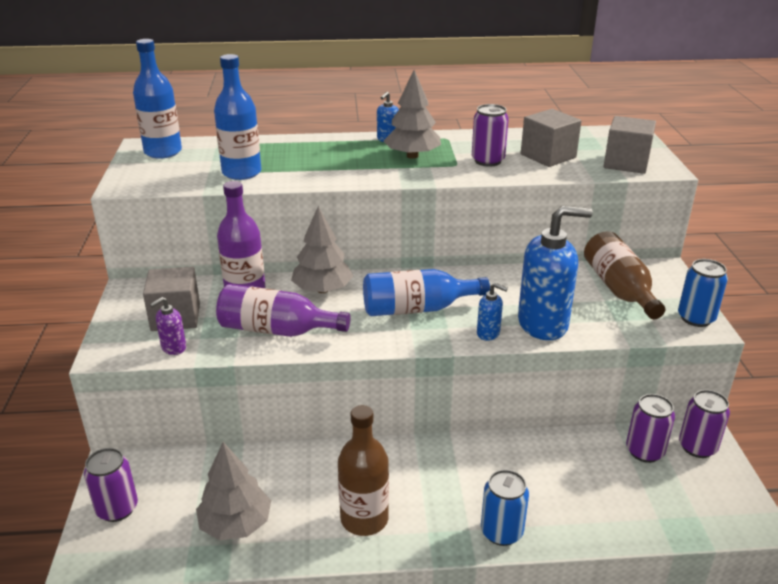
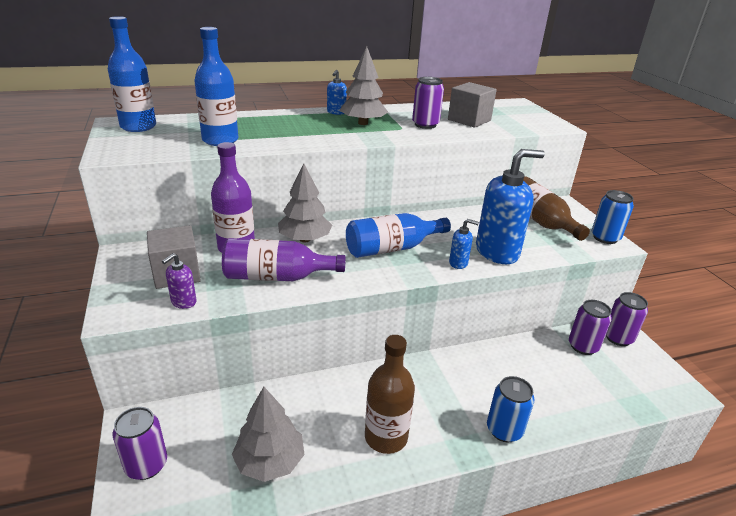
camera: 15 degrees left, 0 degrees up
grey cube [603,116,656,174] -> none

